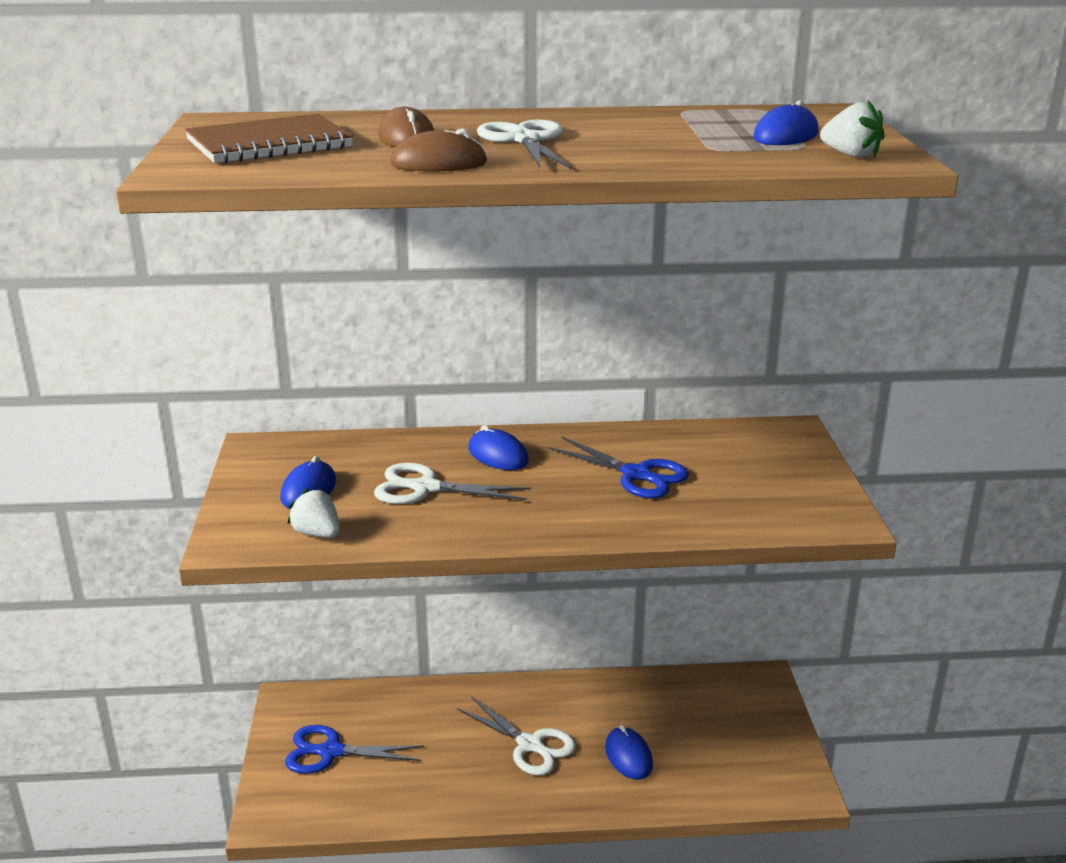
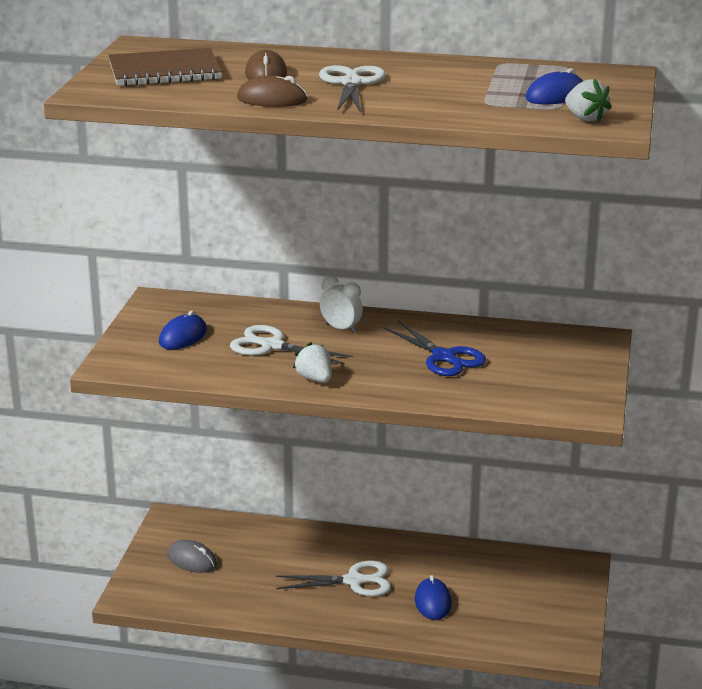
camera: 15 degrees right, 0 degrees up
blue scissors [285,725,424,774] -> grey mouse [167,540,217,573]
white strawberry [288,488,340,538] -> white strawberry moved to [293,342,331,382]
white scissors [457,696,576,775] -> white scissors turned 60 degrees counterclockwise [276,561,391,596]
blue mouse [468,425,529,470] -> white clock [320,276,363,333]

